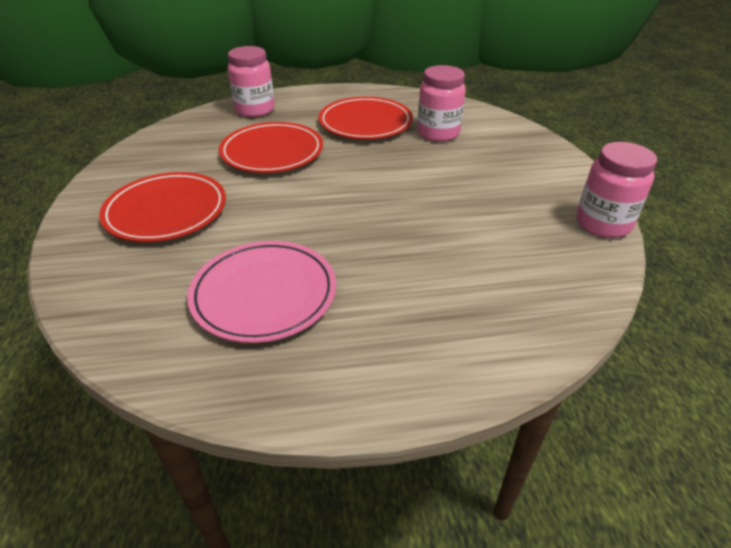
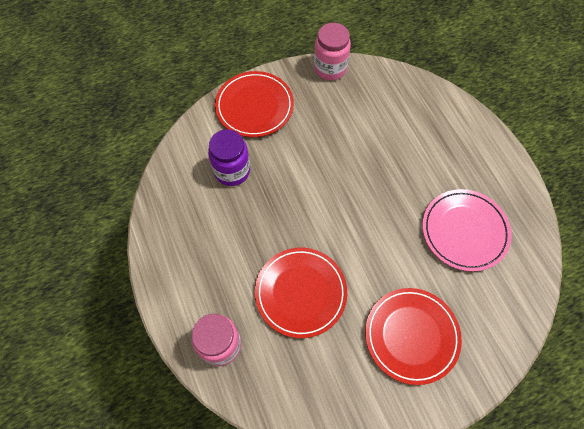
camera: 105 degrees left, 25 degrees up
red plate [319,97,413,139] -> red plate moved to [215,71,294,137]
pink jar [417,65,466,142] -> purple jar [208,129,250,186]

